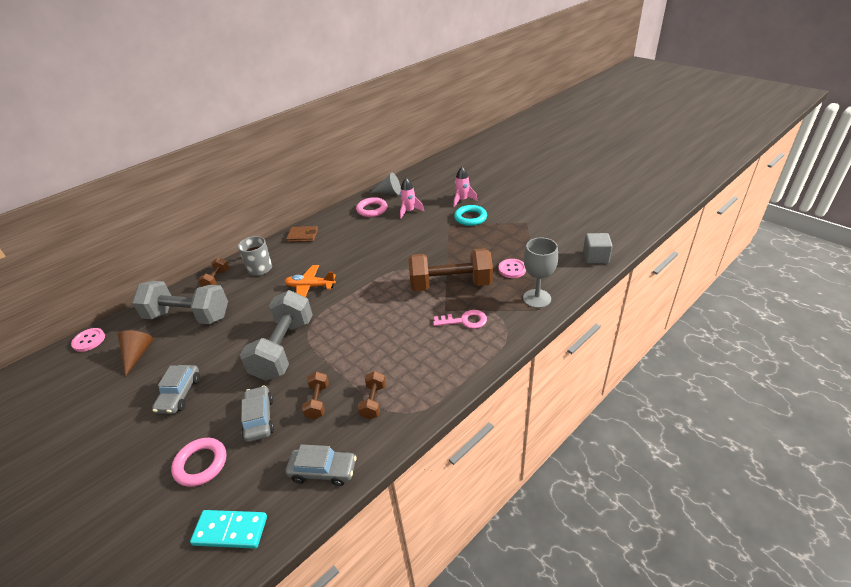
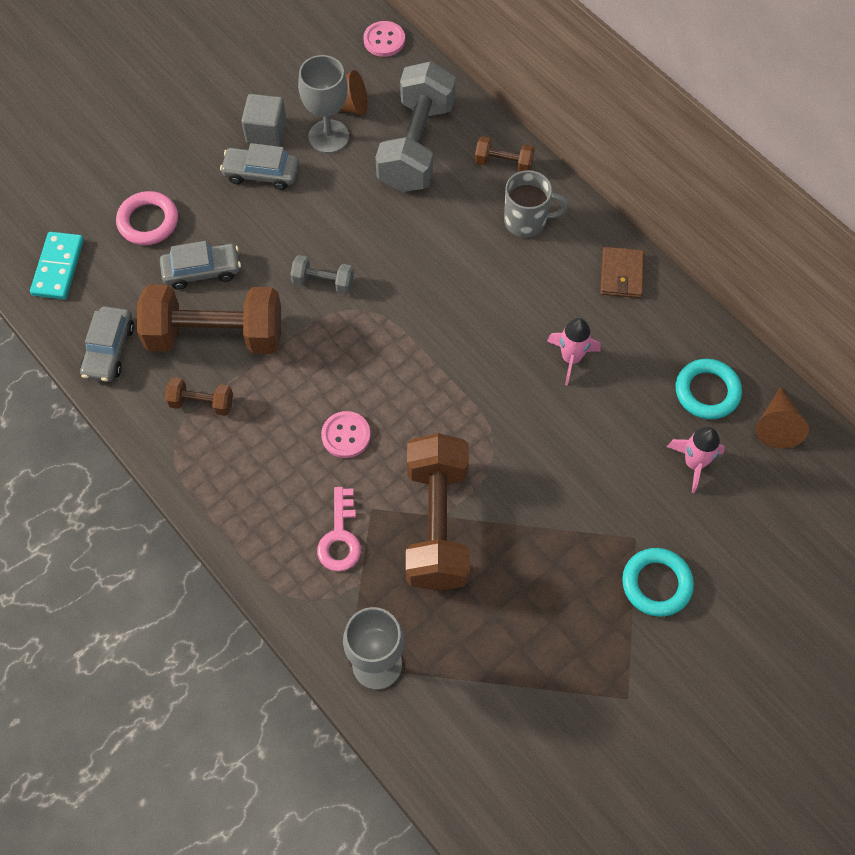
camera: 90 degrees right, 25 degrees up
grey dumbbell [240,290,313,381] -> grey dumbbell [290,255,354,294], size x0.45
orange plane [285,265,336,297] -> none
brown dumbbell [302,372,329,419] -> brown dumbbell [137,284,281,354], size x2.20
pink ring [356,197,387,217] -> turquoise ring [676,359,742,419]
grey cone [371,173,401,195] -> brown cone [756,387,809,449]
pink rocket [454,167,478,207] -> pink rocket moved to [547,318,601,386]
pink button [499,259,526,278] -> pink button moved to [321,411,370,458]
grey cube [583,233,613,264] -> grey cube moved to [241,94,287,147]
none -> grey goblet [298,55,349,153]

